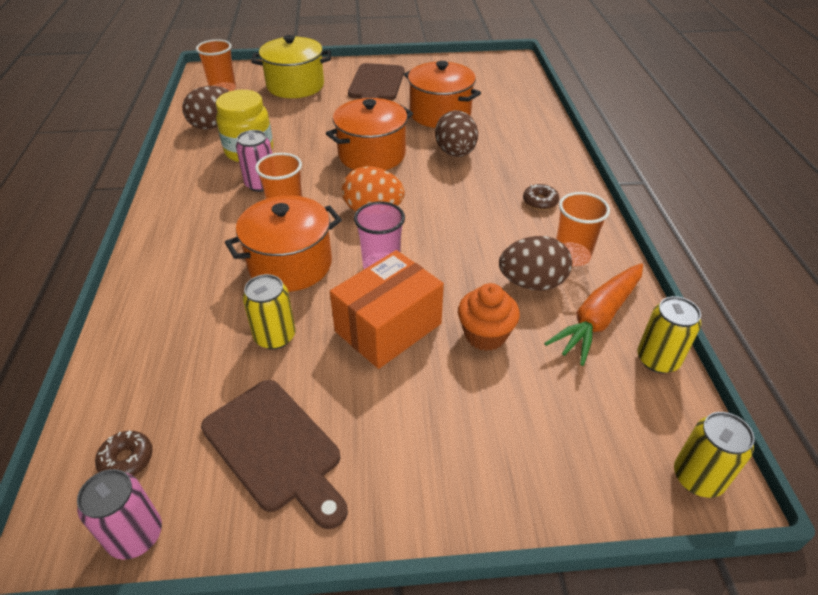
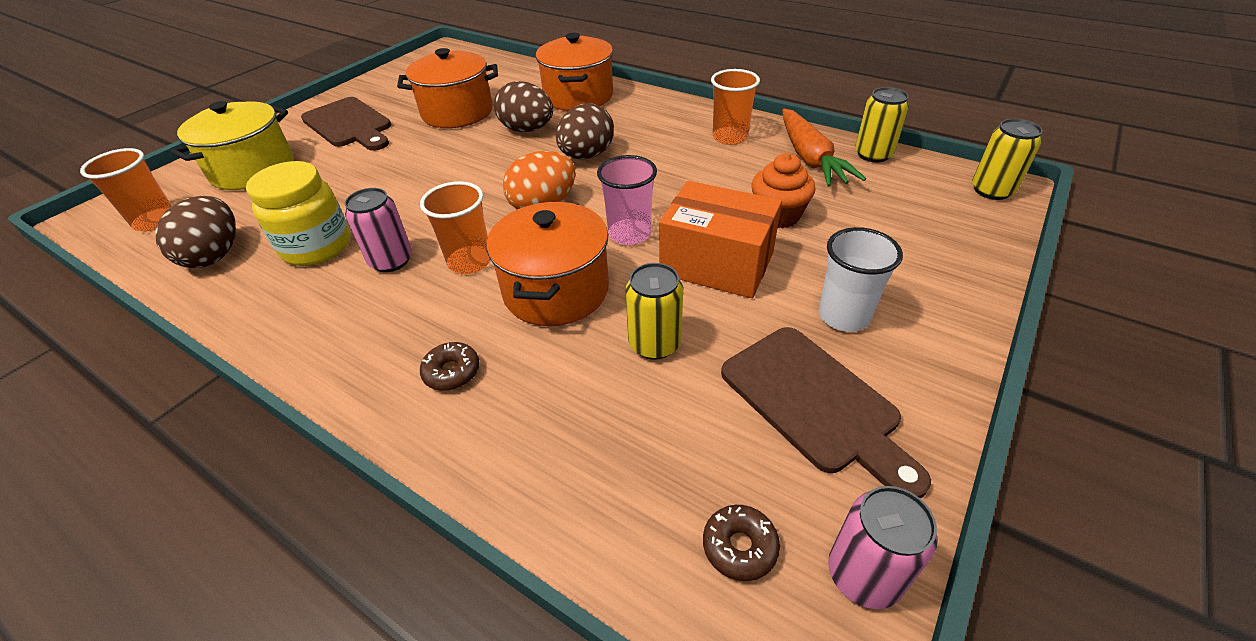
camera: 50 degrees left, 0 degrees up
brown cutting board [201,380,348,529] -> brown cutting board turned 60 degrees clockwise [721,327,931,498]
orange pot [326,98,413,170] -> orange pot moved to [536,33,613,111]
orange box [330,250,444,369] -> orange box turned 60 degrees counterclockwise [659,181,782,298]
brown egg [499,236,572,290] -> brown egg moved to [556,103,614,159]
brown donut [523,184,559,210] -> brown donut moved to [420,342,479,391]
none -> white cup [819,227,903,332]

